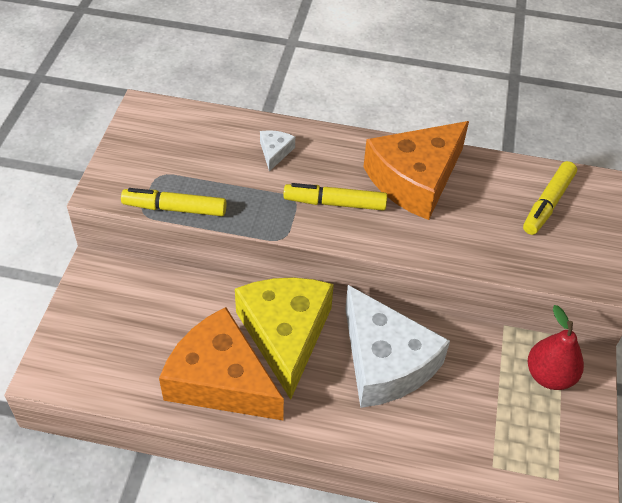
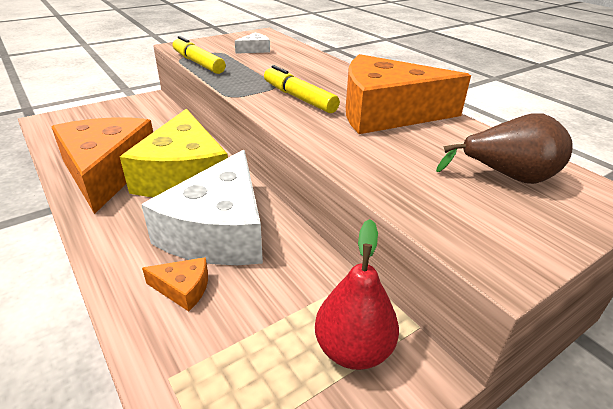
camera: 45 degrees right, 15 degrees down
yellow cheese [235,277,334,400] -> yellow cheese turned 135 degrees clockwise [120,109,228,197]
white cheese [260,130,295,171] -> white cheese moved to [235,33,270,54]
yellow marker [523,161,577,235] -> brown pear [436,113,573,184]
none -> orange cheese [142,257,208,311]

